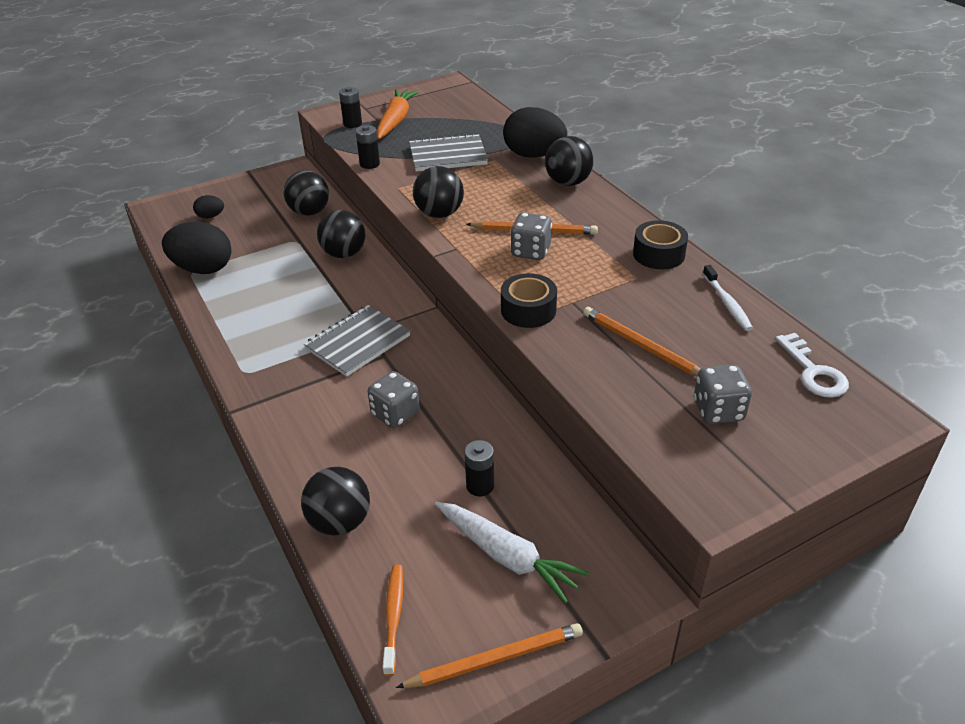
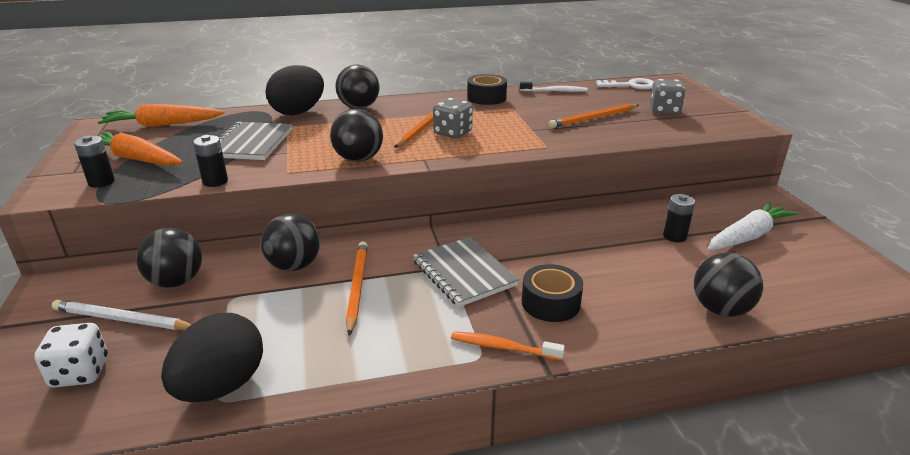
camera: 75 degrees left, 10 degrees down
black egg [193,195,224,219] -> white dice [34,323,108,388]
grey dice [368,371,420,428] -> none
orange toothbrush [382,565,403,676] -> orange toothbrush moved to [451,331,565,360]
orange pencil [396,623,583,688] -> orange pencil moved to [346,241,368,336]
black tape [501,273,557,328] -> black tape moved to [522,264,583,322]
none -> white pencil [52,300,192,330]
none -> orange carrot [98,104,224,127]

